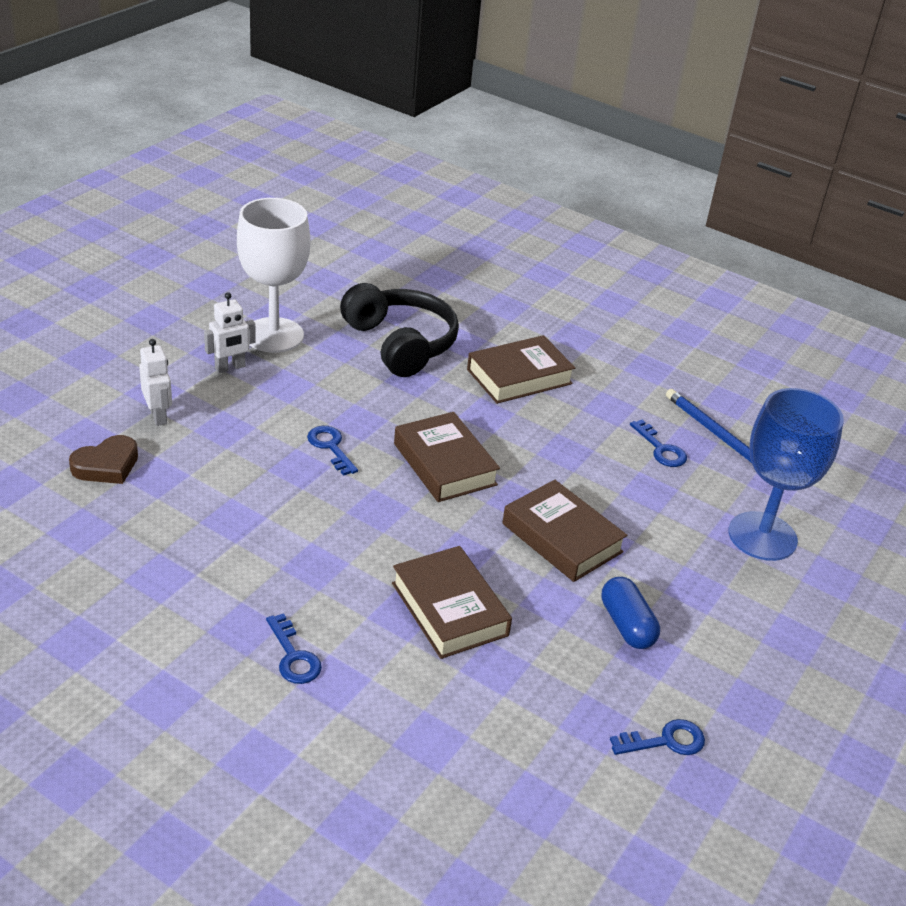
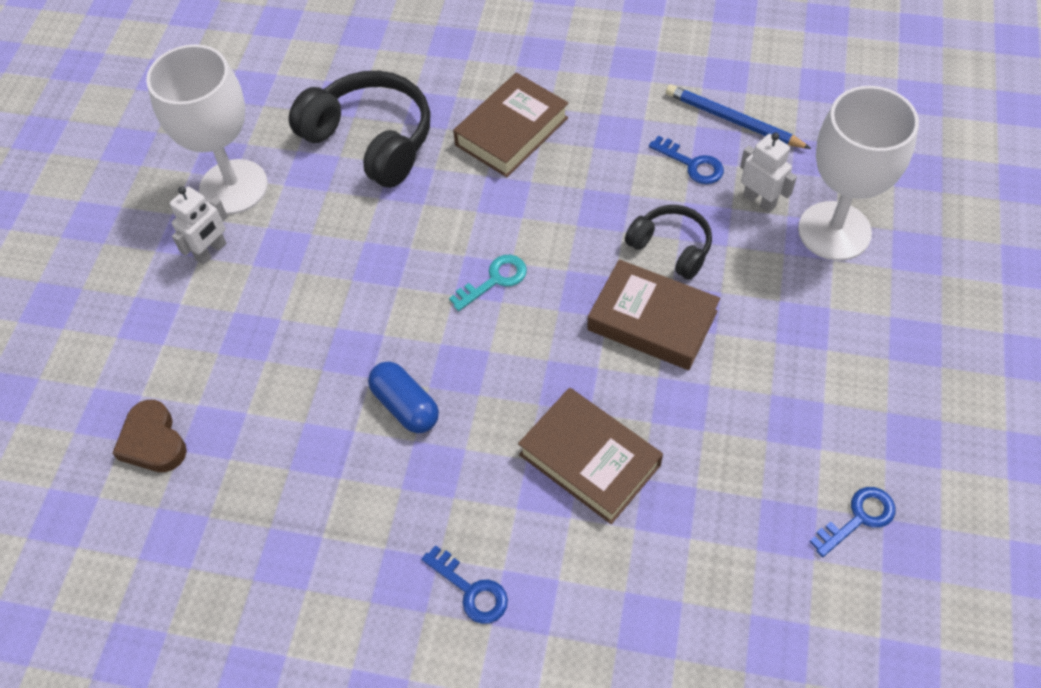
camera: 15 degrees left, 20 degrees up
brown heart [69,435,138,484] -> brown heart turned 120 degrees clockwise [112,400,187,472]
white robot [139,339,172,426] -> white robot moved to [740,133,797,213]
blue key [307,426,358,476] -> none
brown book [394,412,500,502] -> turquoise key [449,255,527,311]
blue capsule [601,577,660,649] -> blue capsule moved to [368,361,439,433]
blue goblet [728,388,844,561] -> white goblet [798,86,919,261]
none -> black headphones [625,205,712,280]

